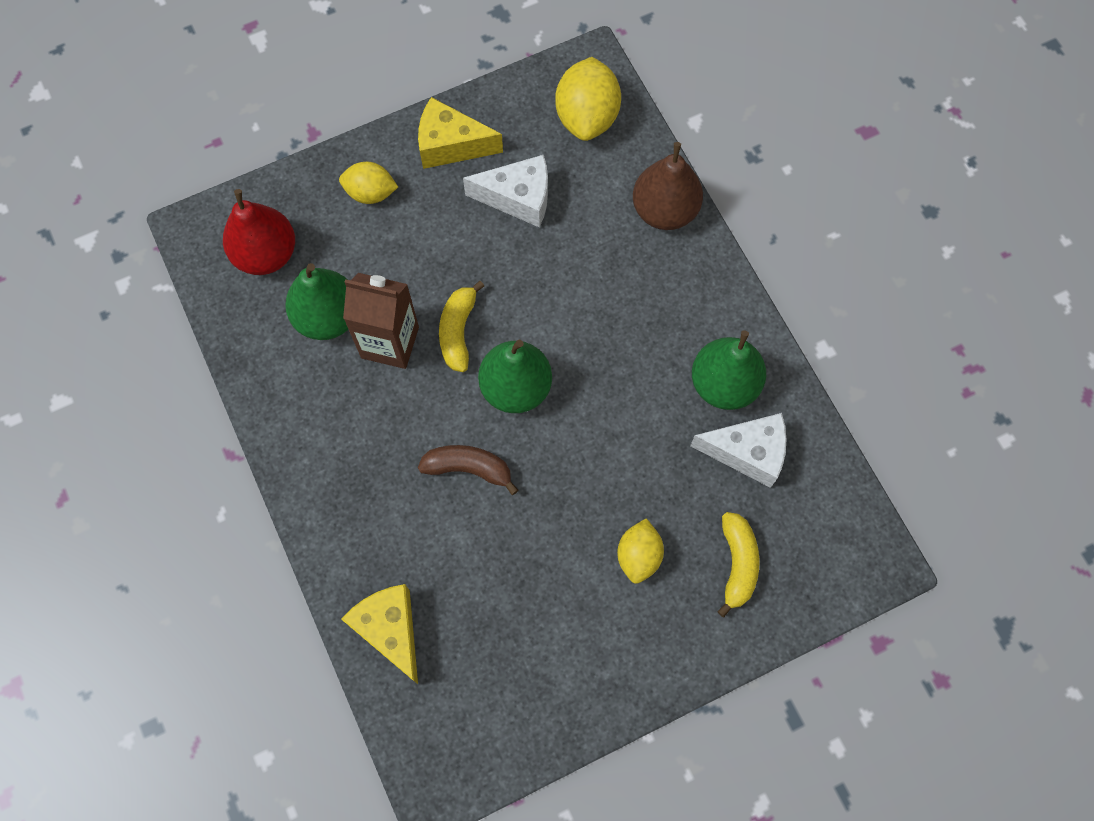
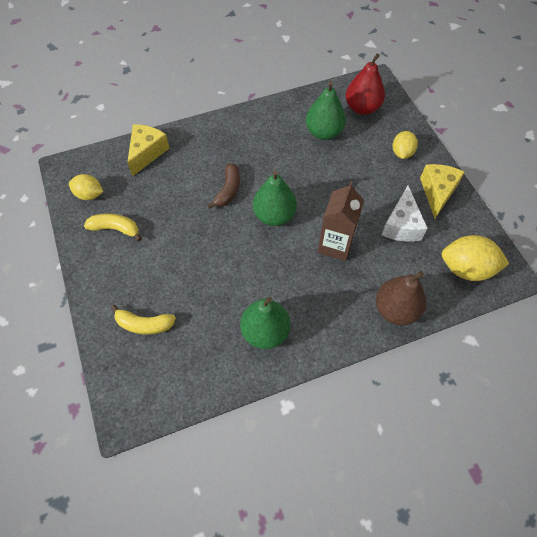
camera: 95 degrees right, 10 degrees down
yellow cheese [341,584,418,684] -> yellow cheese turned 45 degrees counterclockwise [127,124,170,177]
brown carton [343,273,419,369] -> brown carton moved to [318,182,364,261]
yellow banana [439,281,484,372] -> yellow banana moved to [84,213,142,241]
yellow lemon [617,518,664,584] -> yellow lemon moved to [69,174,103,200]
white cheese [690,413,787,488] -> none

